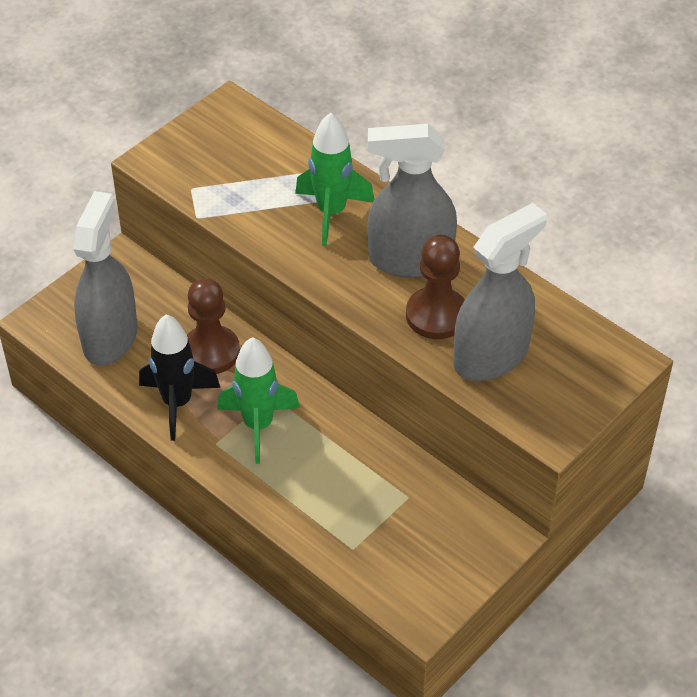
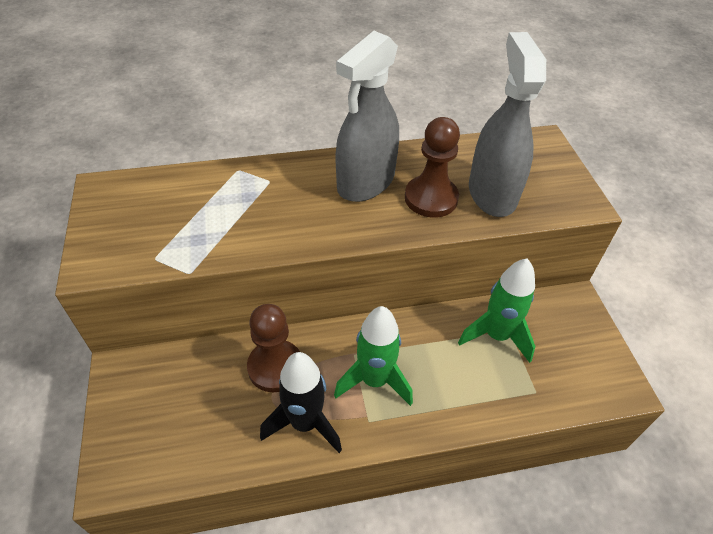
camera: 55 degrees left, 0 degrees up
grey spray bottle [73,191,138,366] -> none
green rocket [295,112,374,246] -> green rocket moved to [458,258,535,363]

